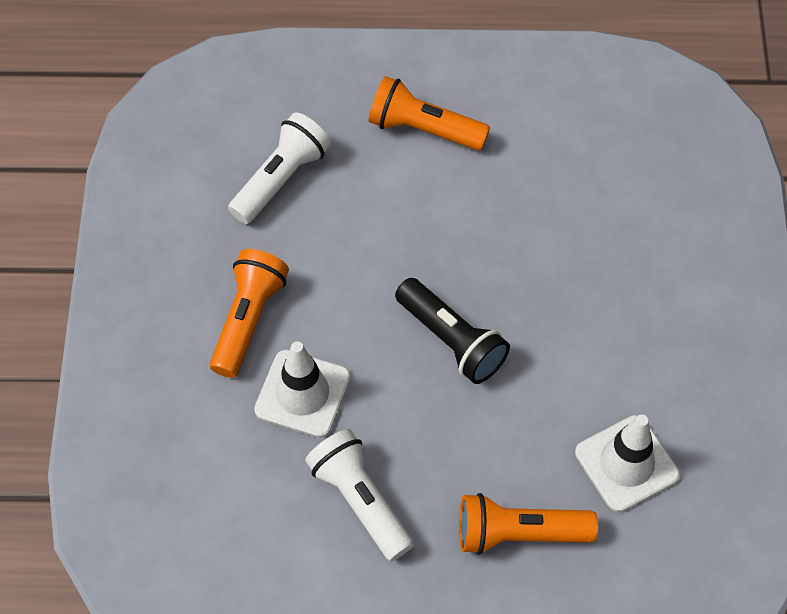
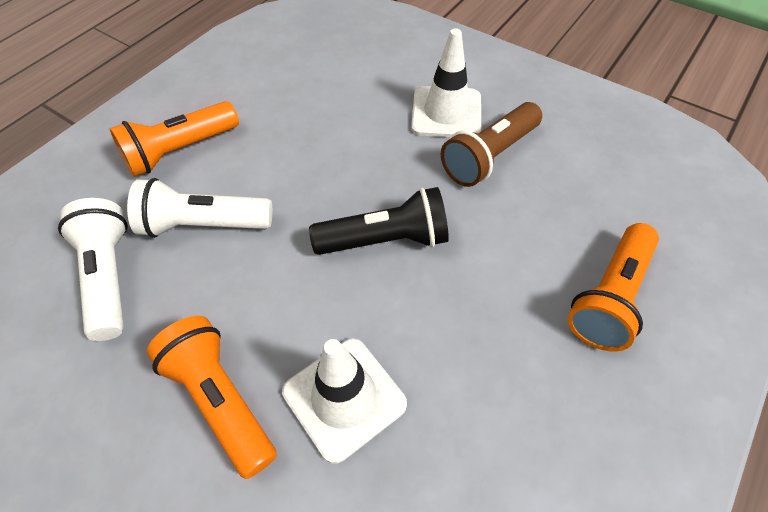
camera: 55 degrees left, 5 degrees down
white flashlight [305,429,414,561] -> white flashlight moved to [127,178,272,238]
white traffic cone [575,414,680,512] -> white traffic cone moved to [411,28,481,137]
none -> brown flashlight [441,102,542,187]

